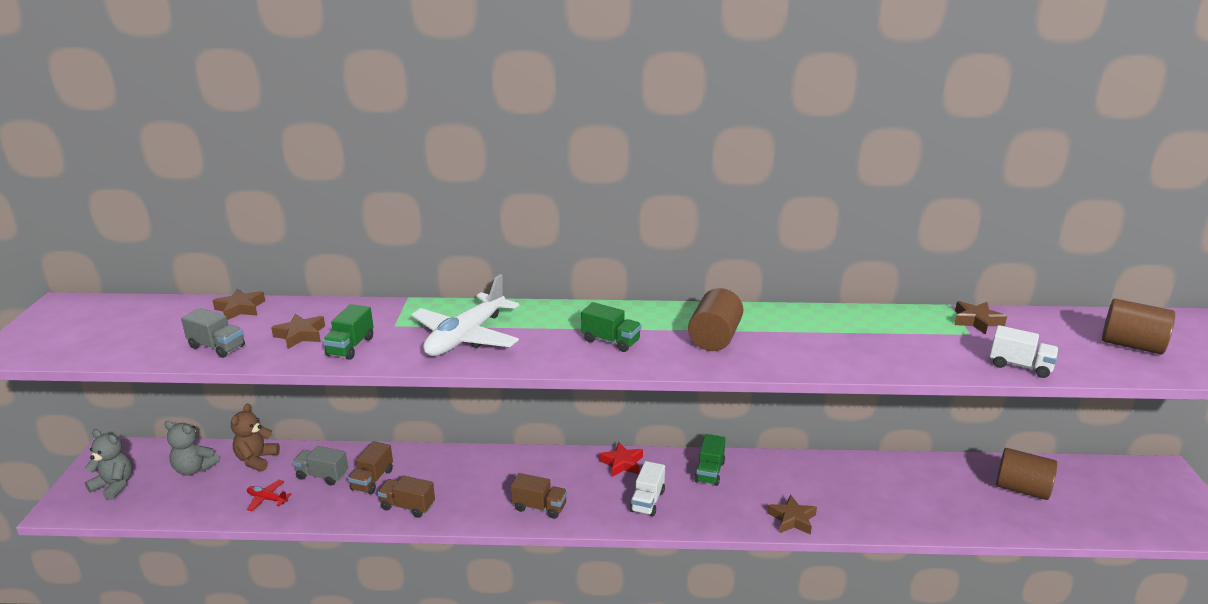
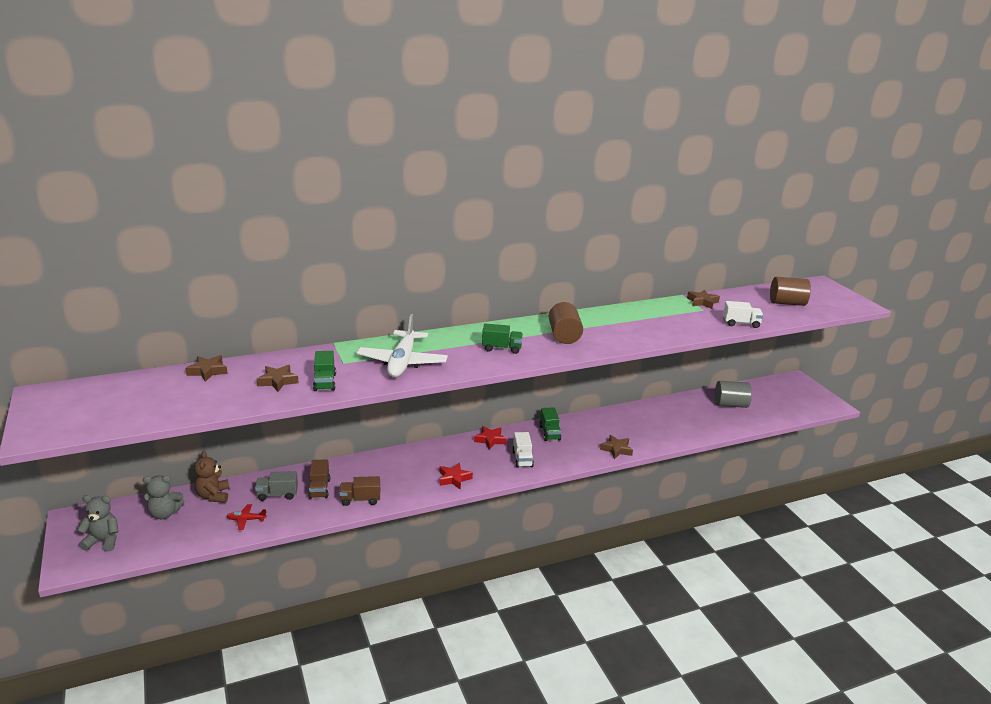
camera: 25 degrees left, 0 degrees up
grey truck [181,308,245,358] -> none
brown truck [511,473,567,519] -> red star [440,462,473,490]
brown cylinder [996,448,1057,500] -> grey cylinder [715,381,752,408]

